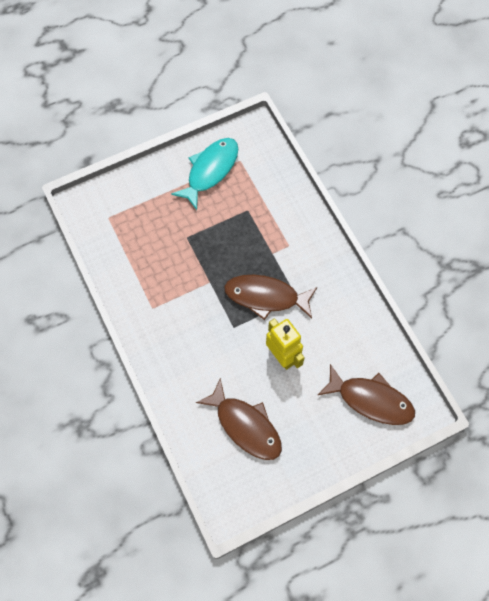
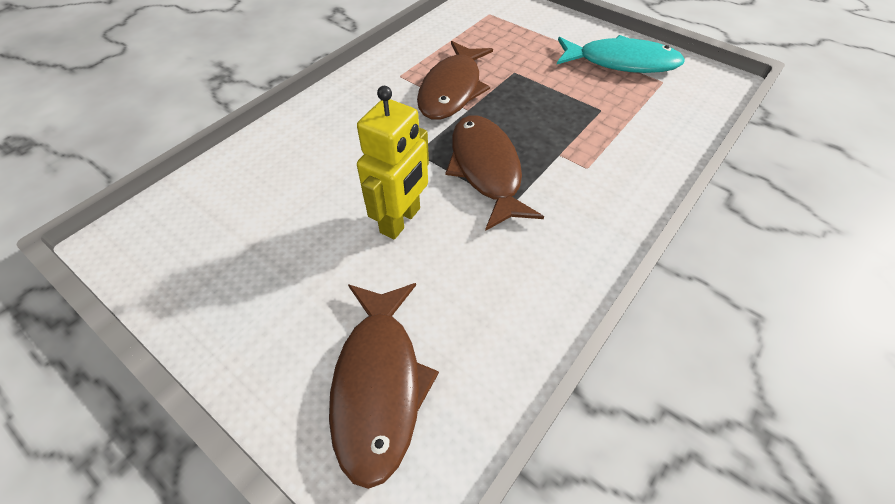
camera: 65 degrees right, 15 degrees down
brown fish [196,378,282,460] -> brown fish moved to [417,41,493,120]

